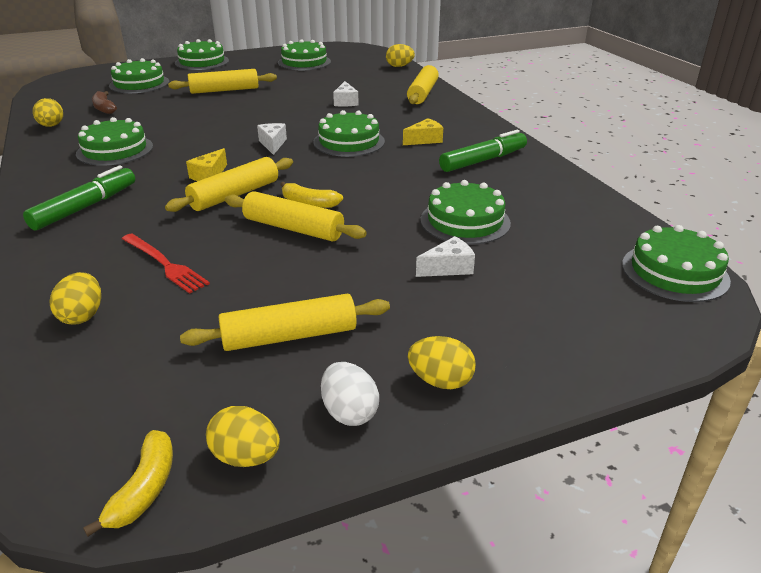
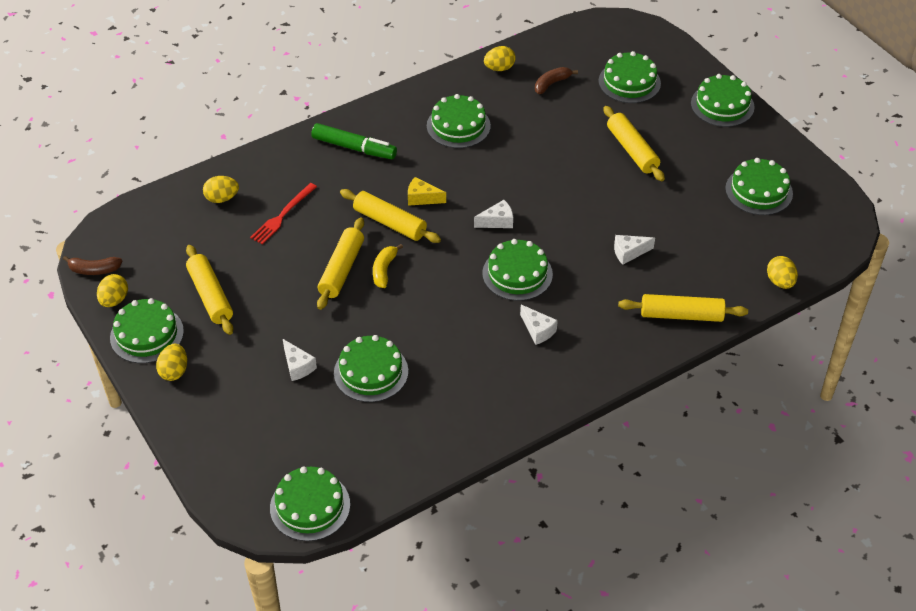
camera: 80 degrees right, 15 degrees up
yellow banana [83,430,173,537] -> brown banana [63,256,122,275]
white egg [321,362,379,426] -> green cake [110,298,184,363]
yellow cheese [403,118,443,145] -> white cheese [520,305,558,345]
green marker [439,130,527,172] -> none

